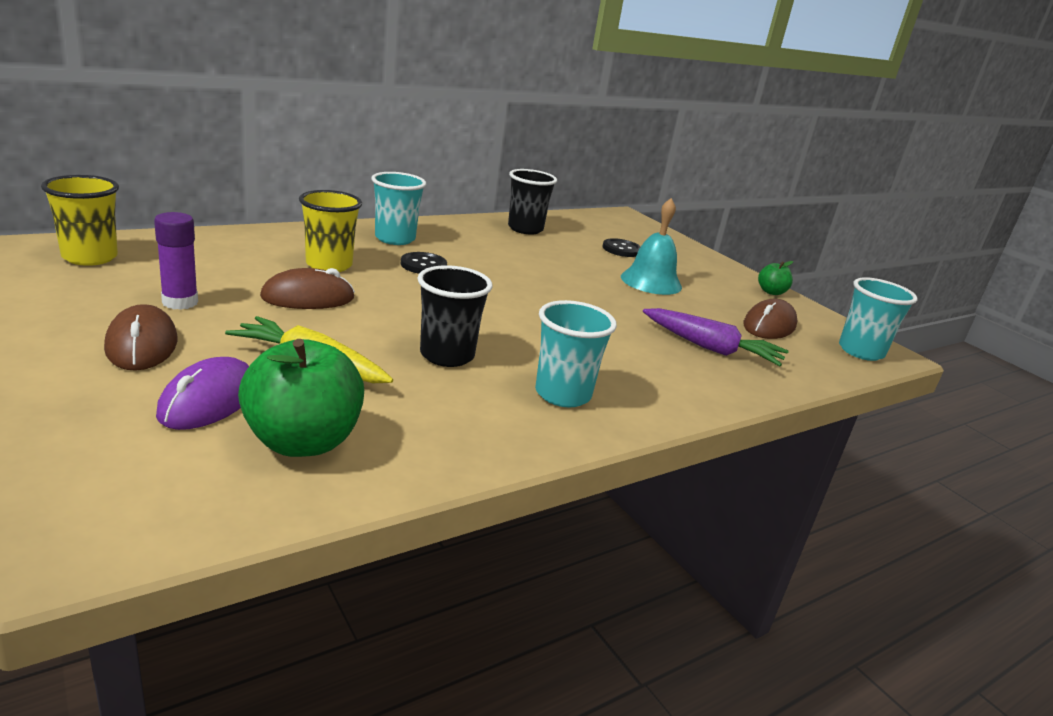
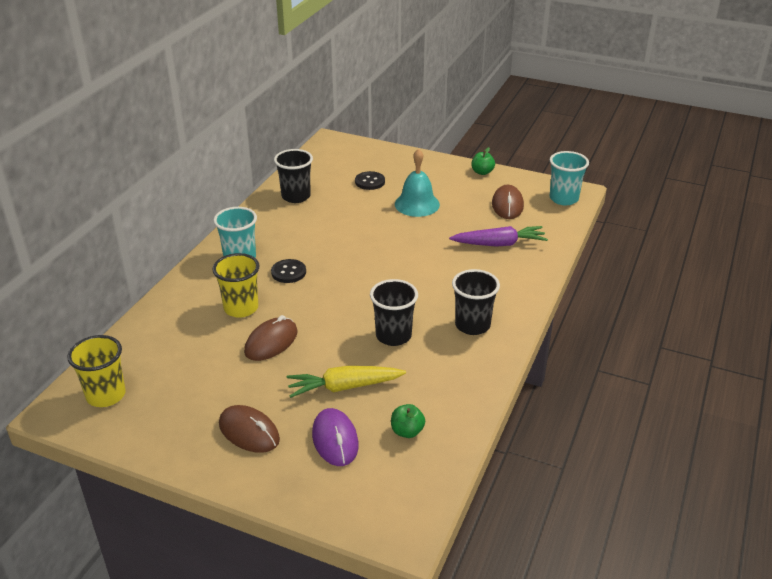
camera: 30 degrees left, 10 degrees up
purple glue stick [154,212,198,310] -> none
green apple [238,339,364,457] -> green apple [391,404,425,438], size x0.50
turquoise cup [535,300,617,407] -> black cup [452,269,500,335]

